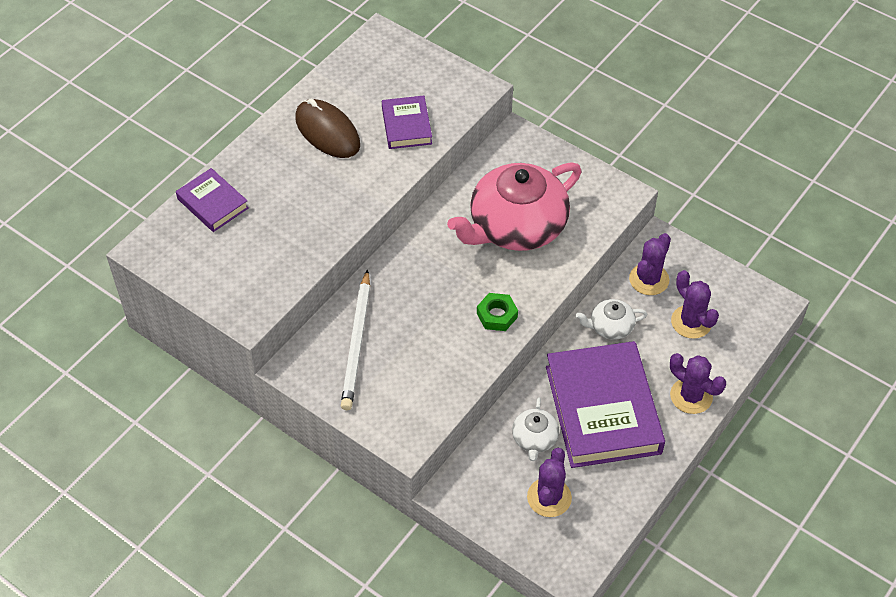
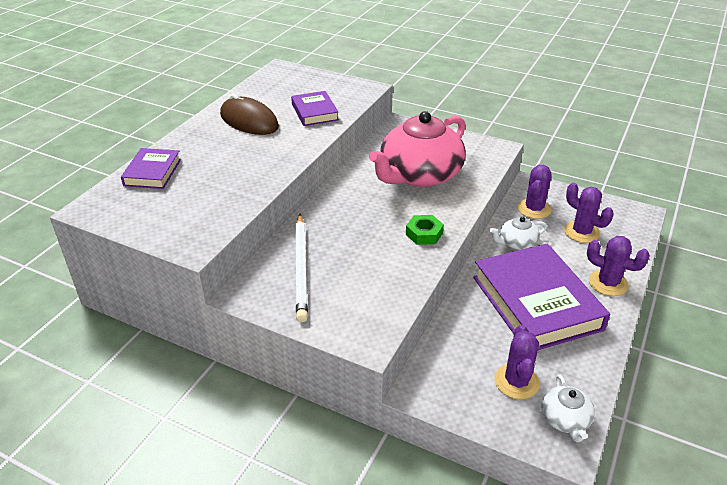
camera: 10 degrees left, 15 degrees down
purple book [176,168,249,232] -> purple book turned 60 degrees clockwise [121,148,181,189]
white teapot [512,397,559,461] -> white teapot moved to [541,374,595,442]

